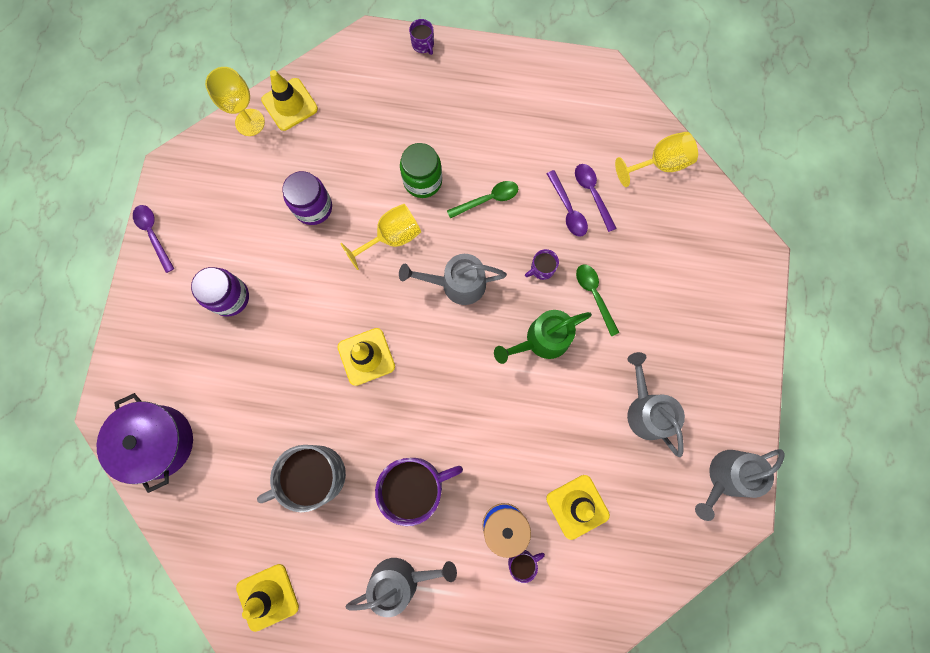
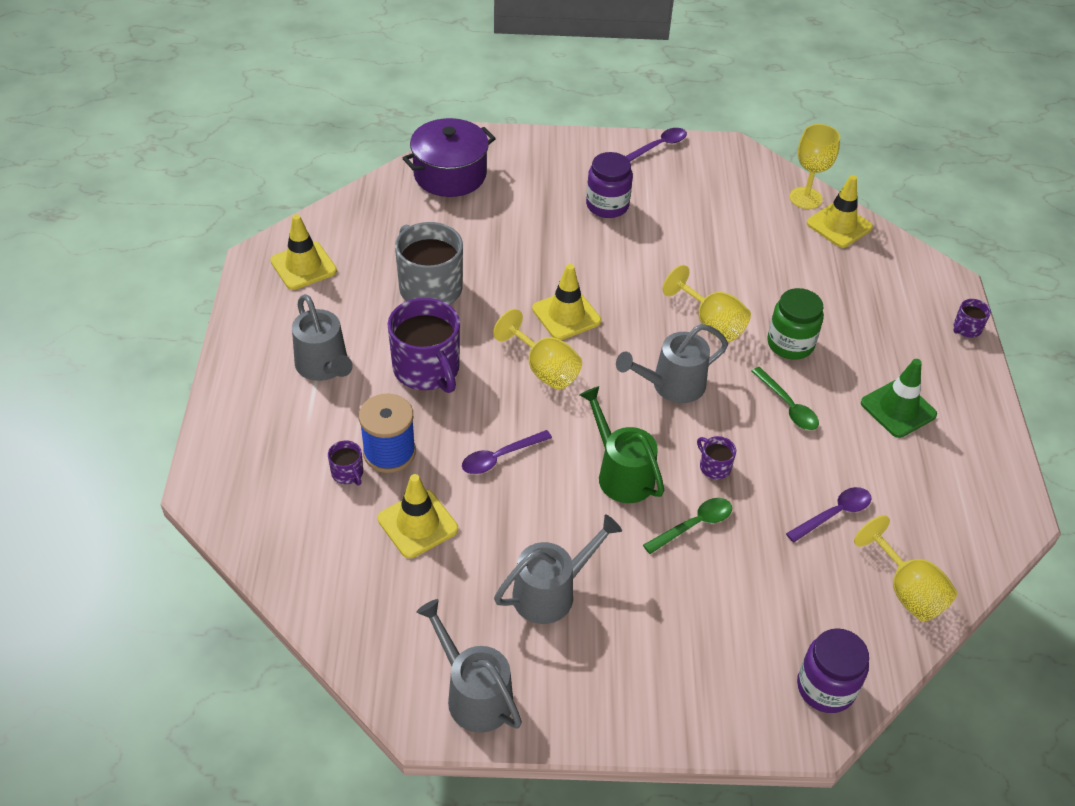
camera: 80 degrees right, 30 degrees down
purple jar [282,171,332,225] -> purple jar moved to [797,628,869,713]
grey watering can [399,254,507,305] -> grey watering can turned 105 degrees counterclockwise [616,324,728,403]
purple spoon [546,170,588,237] -> purple spoon moved to [462,430,552,474]
none -> yellow goblet [493,309,582,390]
none -> green traffic cone [861,359,937,438]

